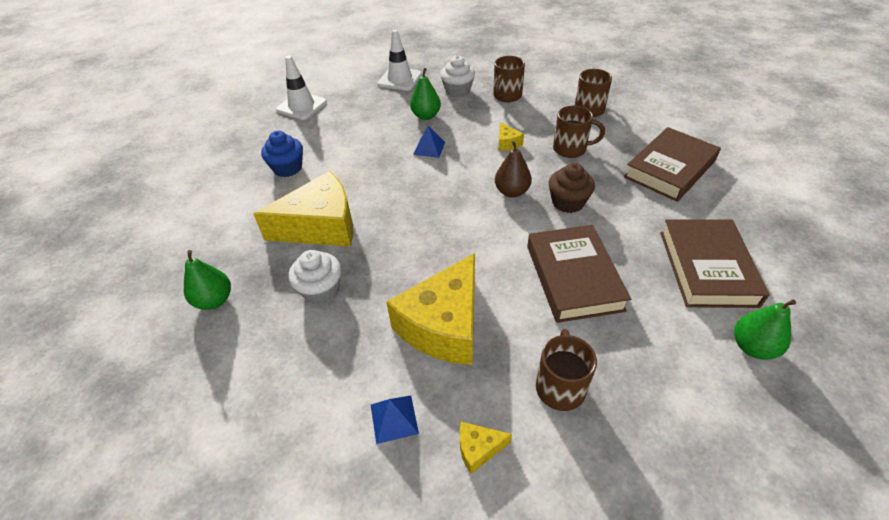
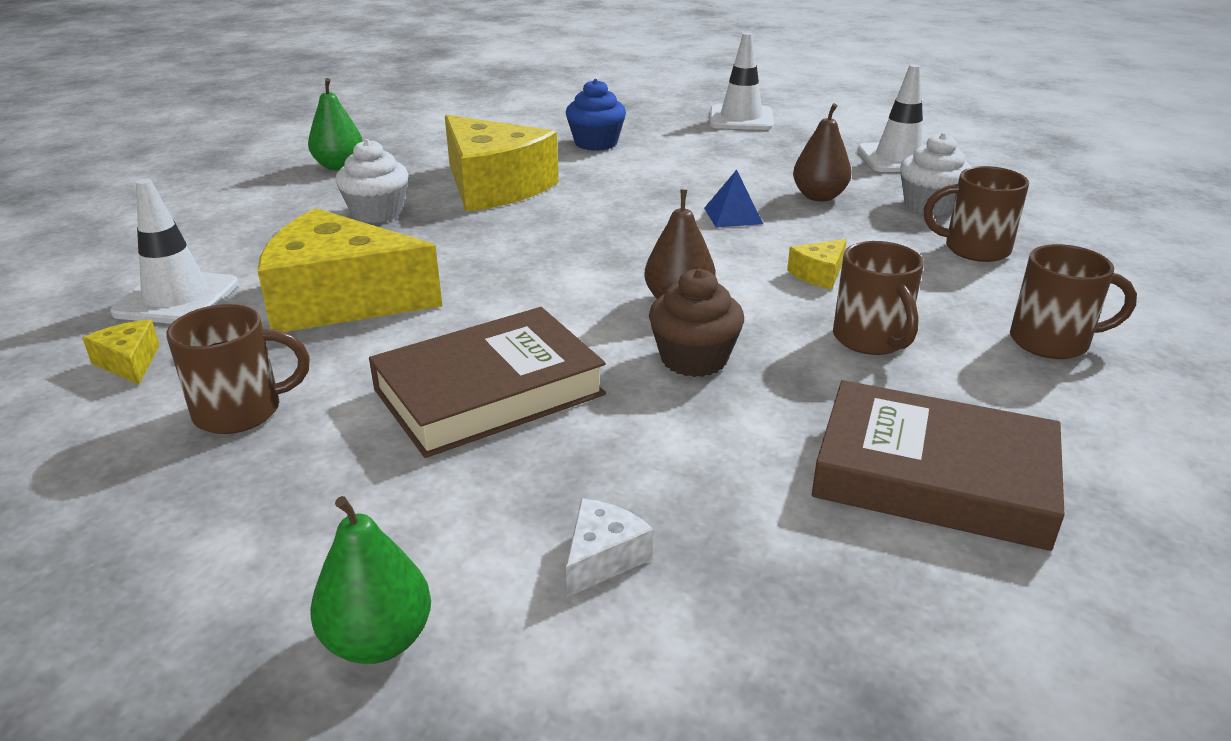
camera: 65 degrees right, 15 degrees down
blue pyramid [371,395,419,444] -> white traffic cone [110,179,239,324]
green pear [410,68,441,120] -> brown pear [793,103,852,201]
brown book [660,219,769,308] -> white cheese [566,498,654,597]

